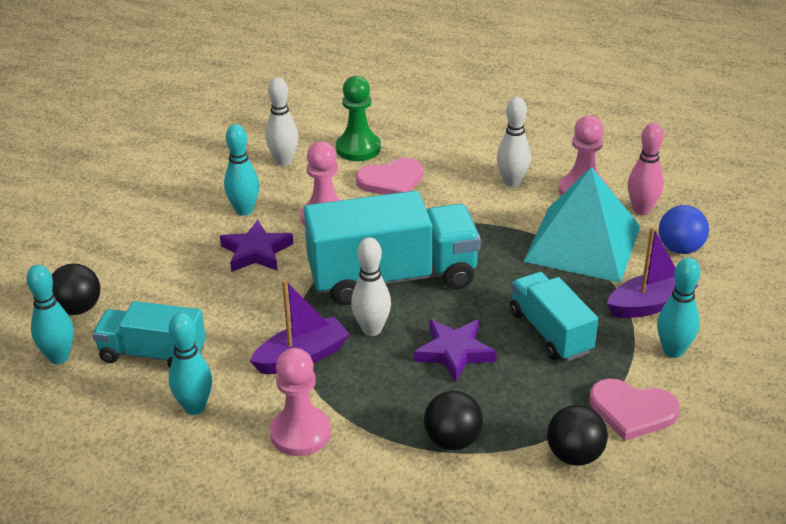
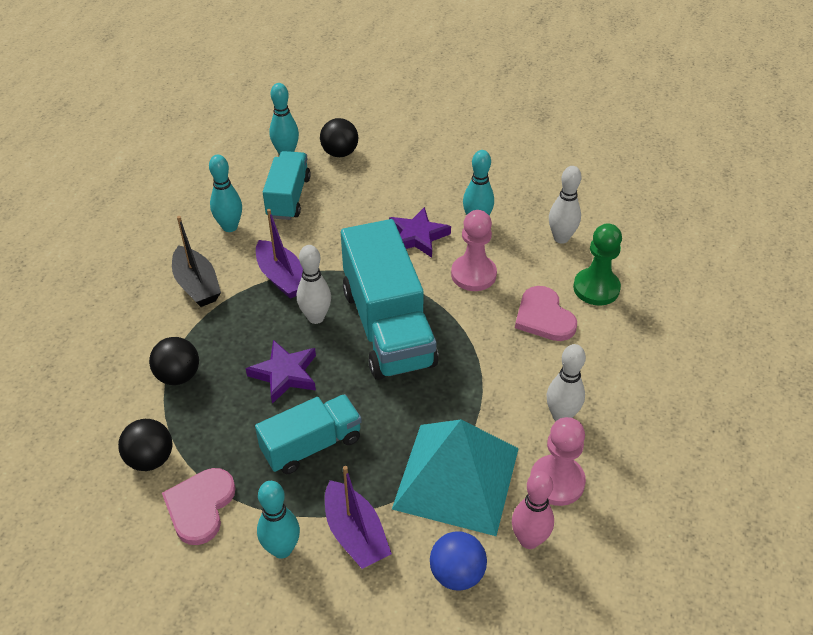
camera: 85 degrees right, 10 degrees up
pink pawn [270,348,331,456] -> black boat [172,216,221,307]

